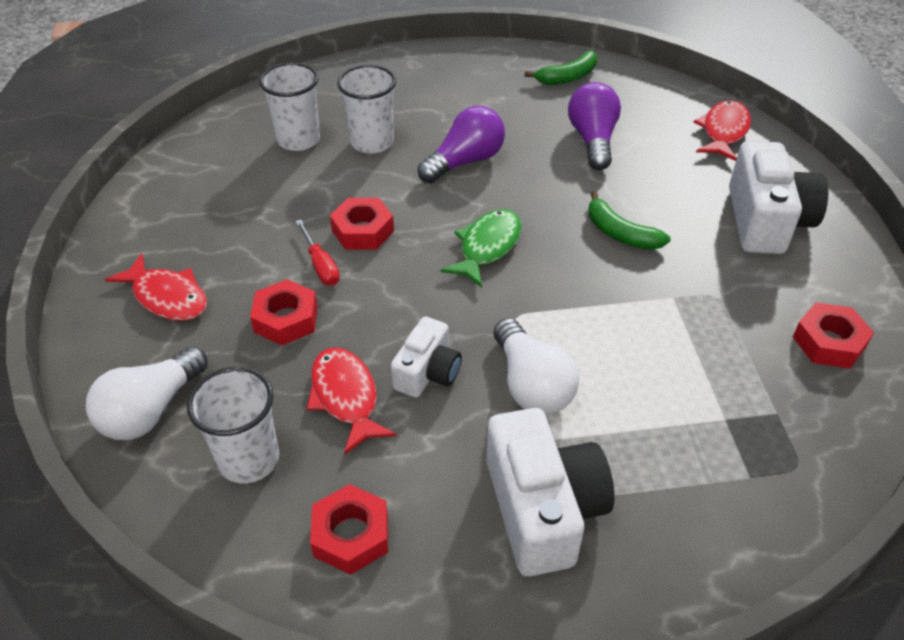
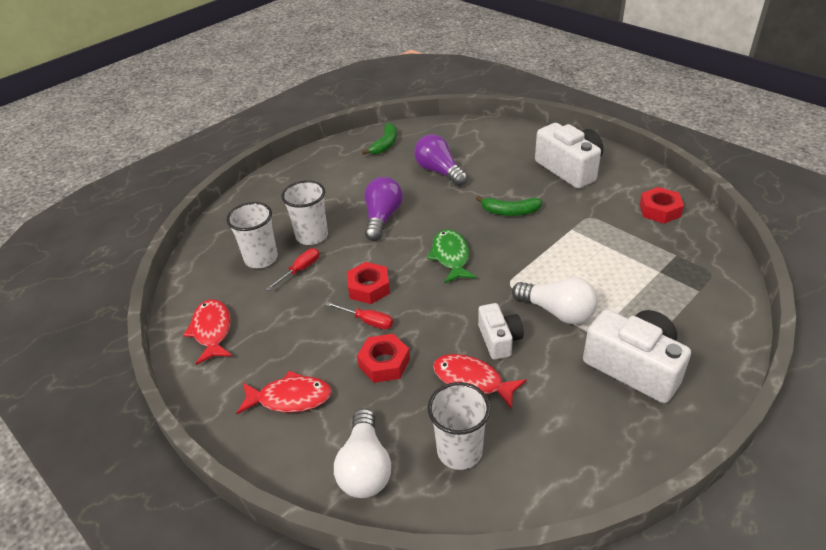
camera: 35 degrees left, 5 degrees down
red nut [310,484,388,575] -> none
red fish [694,100,751,161] -> red fish moved to [183,299,232,365]
none -> red screwdriver [266,248,320,291]

